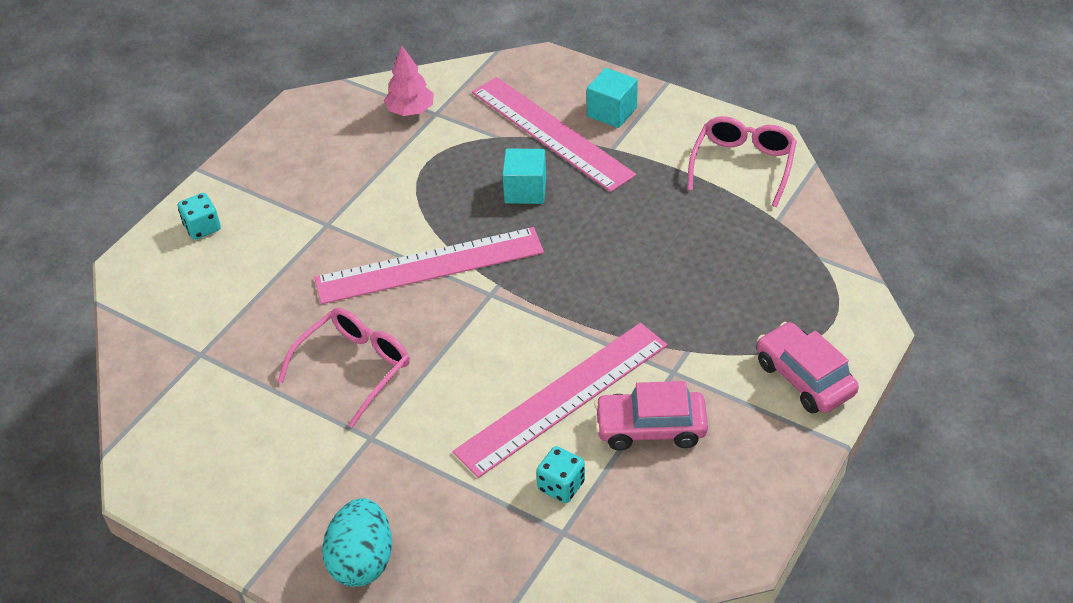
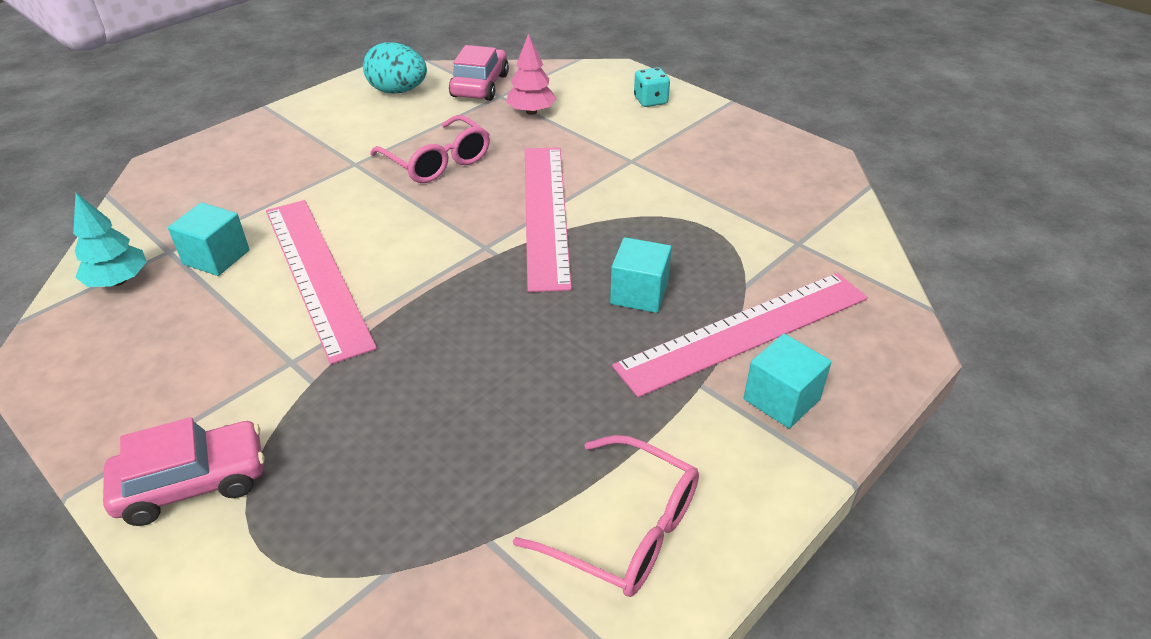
camera: 100 degrees right, 5 degrees down
turquoise egg [322,498,392,587] -> turquoise egg moved to [363,42,427,94]
pink tree [384,46,434,116] -> pink tree moved to [506,33,556,115]
turquoise dice [536,446,585,503] -> turquoise cube [168,202,250,276]
pink car [594,381,708,450] -> pink car moved to [449,45,509,101]
none -> turquoise tree [73,193,147,287]

